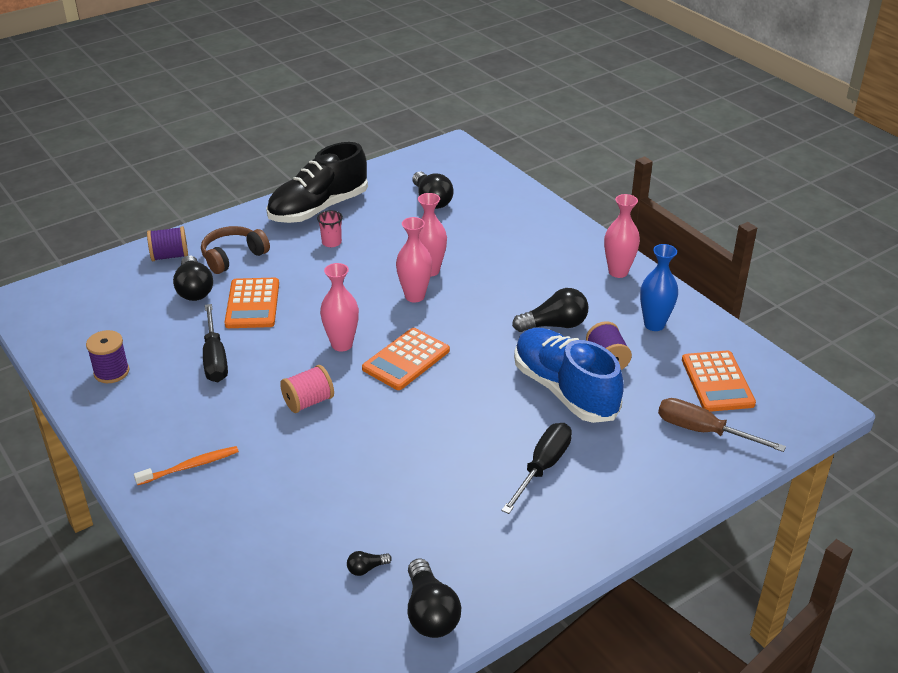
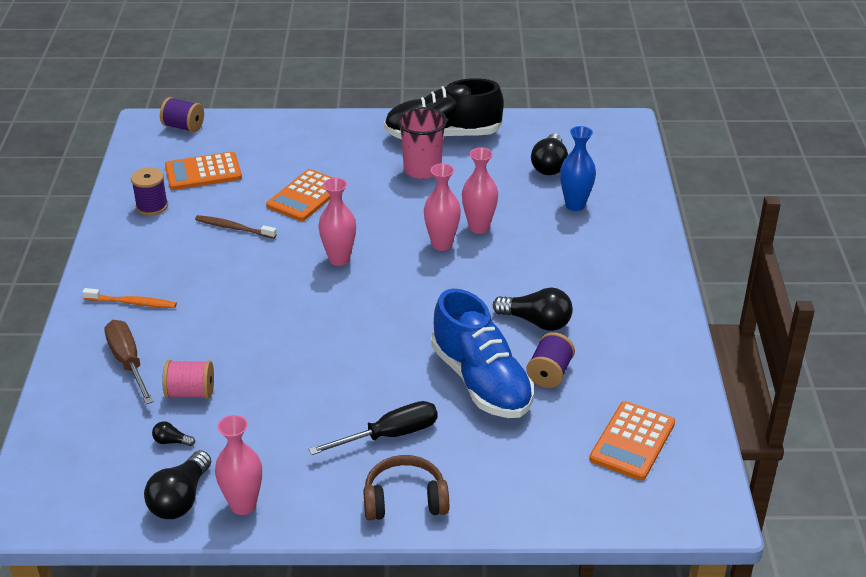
camera: 35 degrees right, 0 degrees up
purple spool [147,226,188,261] -> purple spool moved to [160,97,204,132]
black light bulb [173,255,213,301] -> none
brown headphones [201,226,270,274] -> brown headphones moved to [363,455,449,521]
black screwdriver [203,304,228,382] -> brown toothbrush [195,215,277,239]
pink spool [280,365,334,413] -> pink spool moved to [162,360,214,399]
pink cup [317,210,343,247] -> pink cup [397,107,447,179], size x1.90
orange calculator [362,328,450,390] -> orange calculator moved to [165,152,242,190]
blue shoe [514,328,624,423] -> blue shoe turned 150 degrees clockwise [431,289,534,418]
pink vase [604,194,640,278] -> pink vase moved to [215,415,262,515]
blue vase [640,244,678,331] -> blue vase moved to [560,126,596,211]
brown screwdriver [658,398,786,452] -> brown screwdriver moved to [104,320,154,404]

